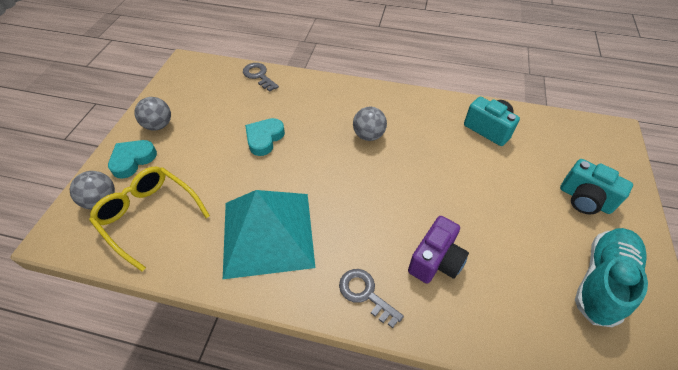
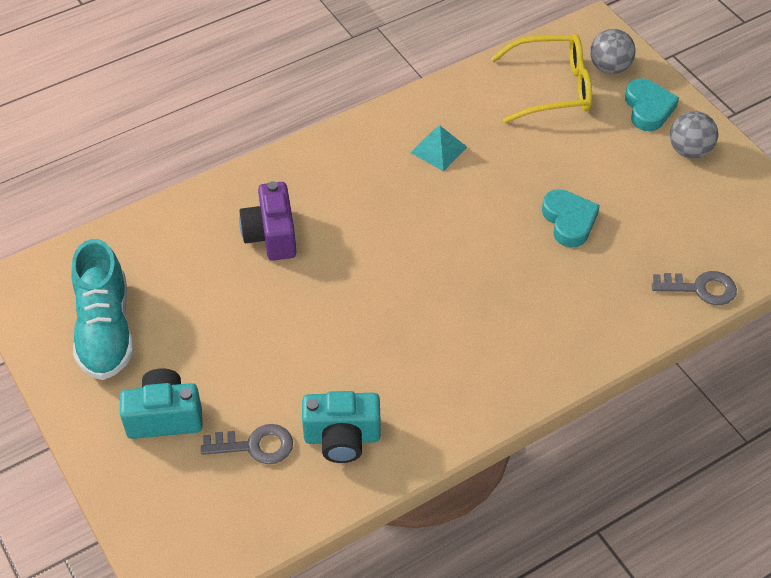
camera: 135 degrees right, 0 degrees up
turquoise pyramid [223,190,315,279] -> turquoise pyramid [410,126,467,171], size x0.40
grey key [339,269,404,328] -> grey key moved to [201,424,293,464]
grey ball [353,107,387,141] -> none

